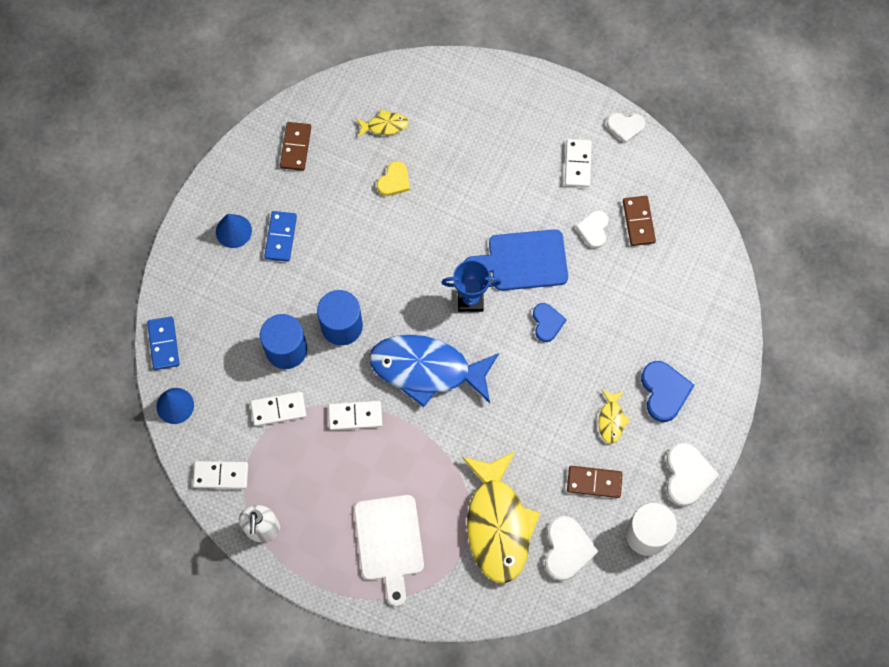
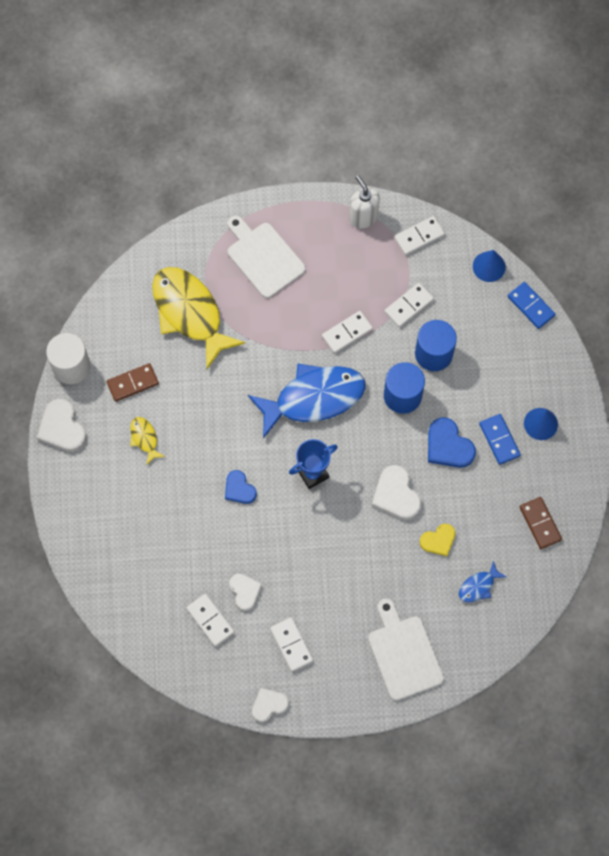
camera: 150 degrees right, 0 degrees up
yellow fish [356,109,409,137] -> blue fish [459,561,506,602]
yellow heart [377,161,410,196] -> yellow heart turned 120 degrees counterclockwise [420,524,456,556]
blue cutting board [465,229,568,291] -> none
white heart [545,516,599,581] -> white heart moved to [372,465,421,520]
brown domino [623,196,656,246] -> white domino [186,594,234,647]
blue heart [641,361,695,422] -> blue heart moved to [428,417,476,468]
none -> white cutting board [368,598,444,701]

